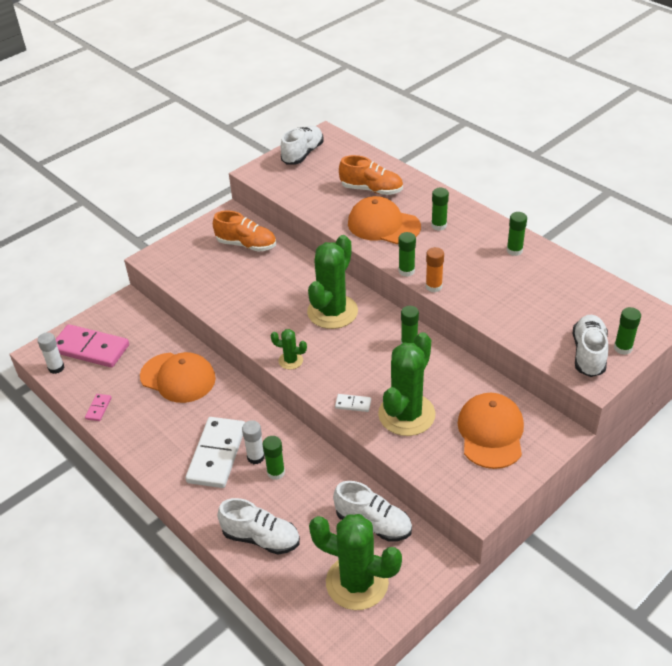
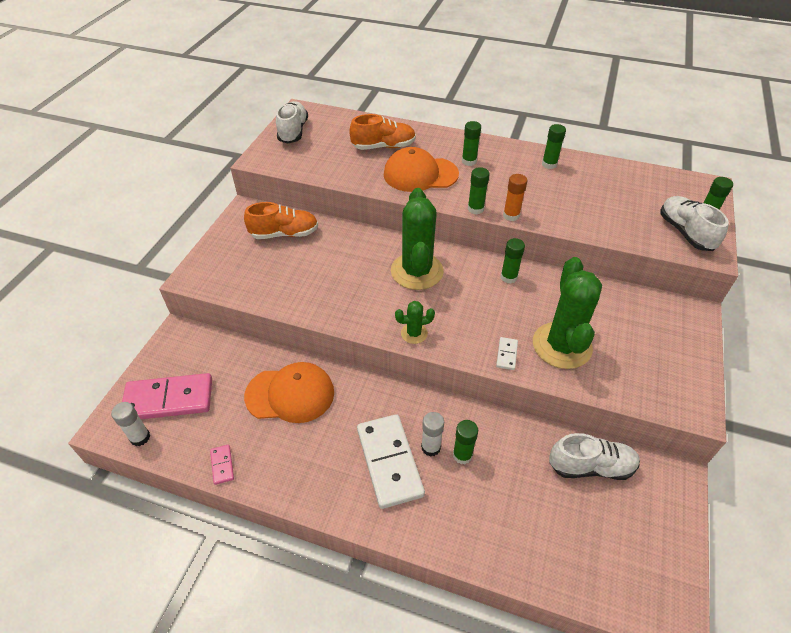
camera: 30 degrees left, 5 degrees up
white shoe [217,498,300,555] -> none
green cactus [309,514,402,610] -> none
white domino [335,394,371,412] -> white domino turned 60 degrees counterclockwise [496,337,518,370]
orange cap [458,393,524,469] -> none

